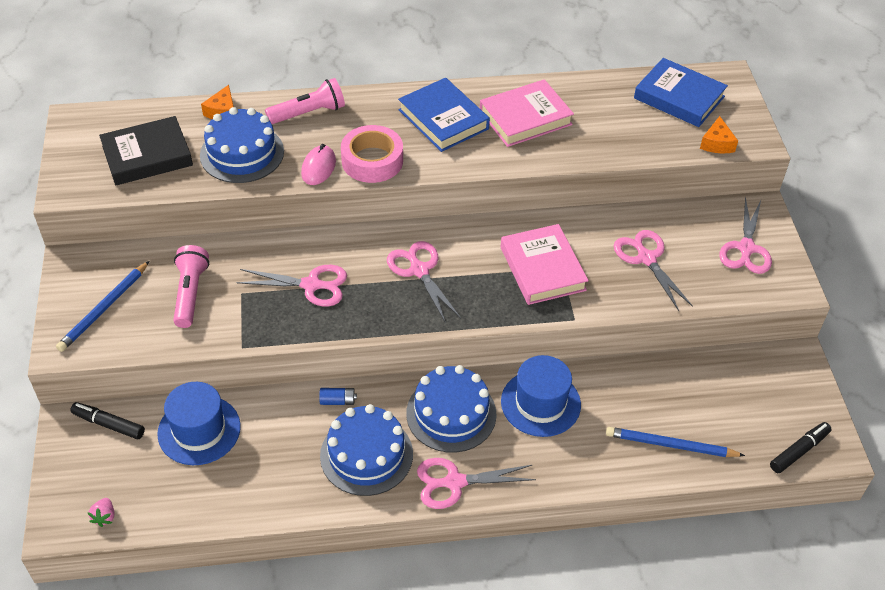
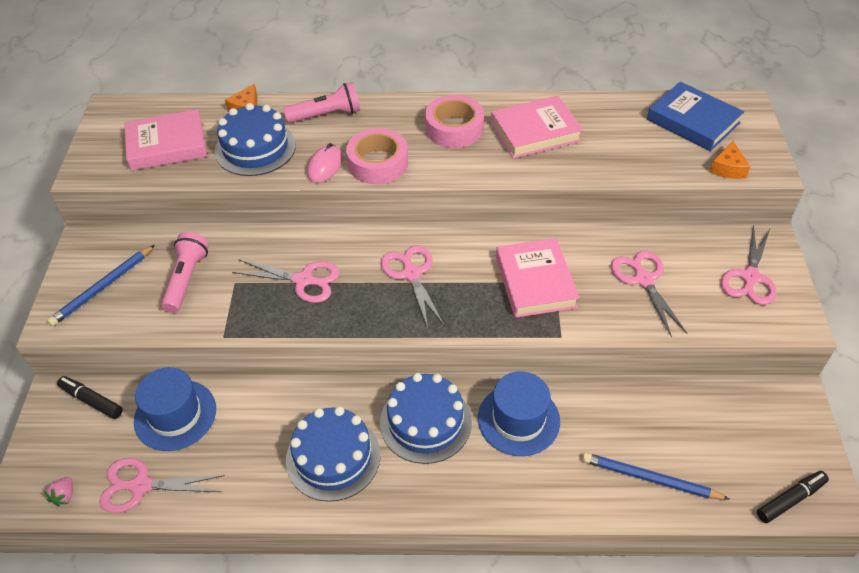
camera: 10 degrees right, 0 degrees up
black book [99,116,193,185] -> pink book [125,109,207,171]
blue battery [319,388,357,405] -> none
blue book [398,78,490,152] -> pink tape [425,95,484,148]
pink scissors [417,458,536,509] -> pink scissors moved to [99,458,224,513]

